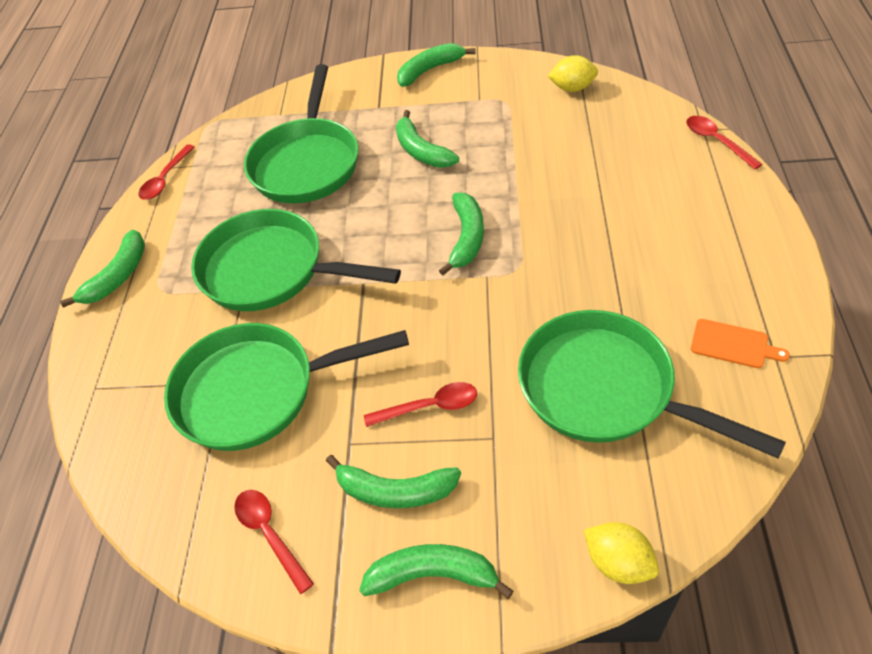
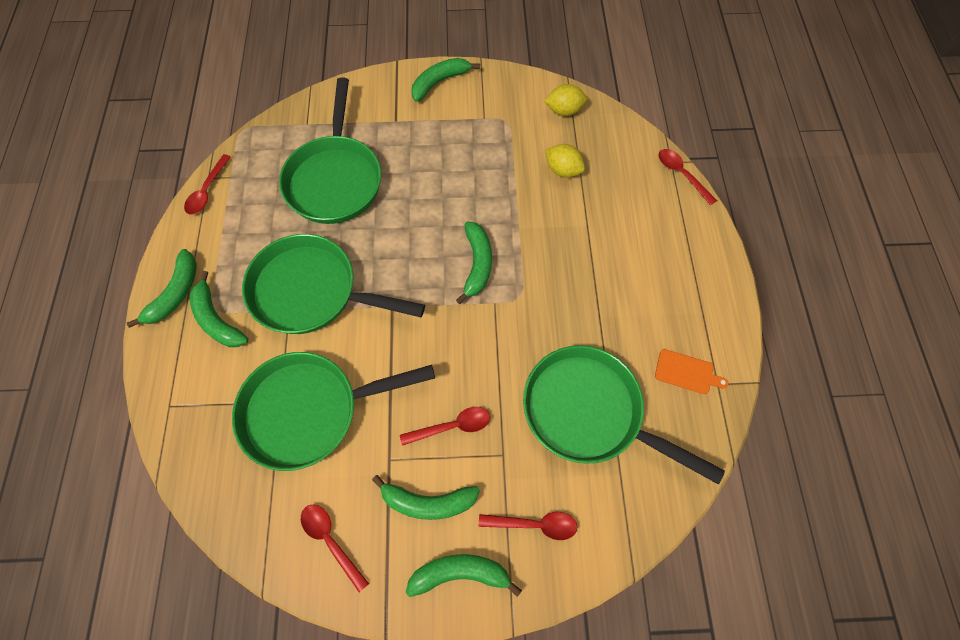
camera: 10 degrees left, 15 degrees up
green banana [396,110,459,168] -> green banana moved to [190,271,248,347]
yellow lemon [584,522,659,584] -> yellow lemon moved to [545,144,585,178]
none -> red spoon [479,512,577,540]

